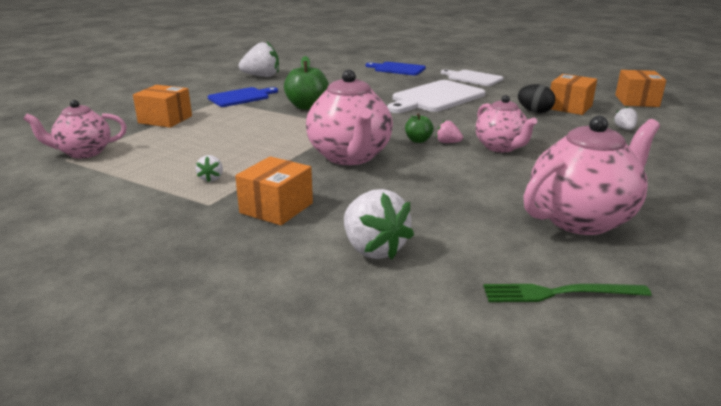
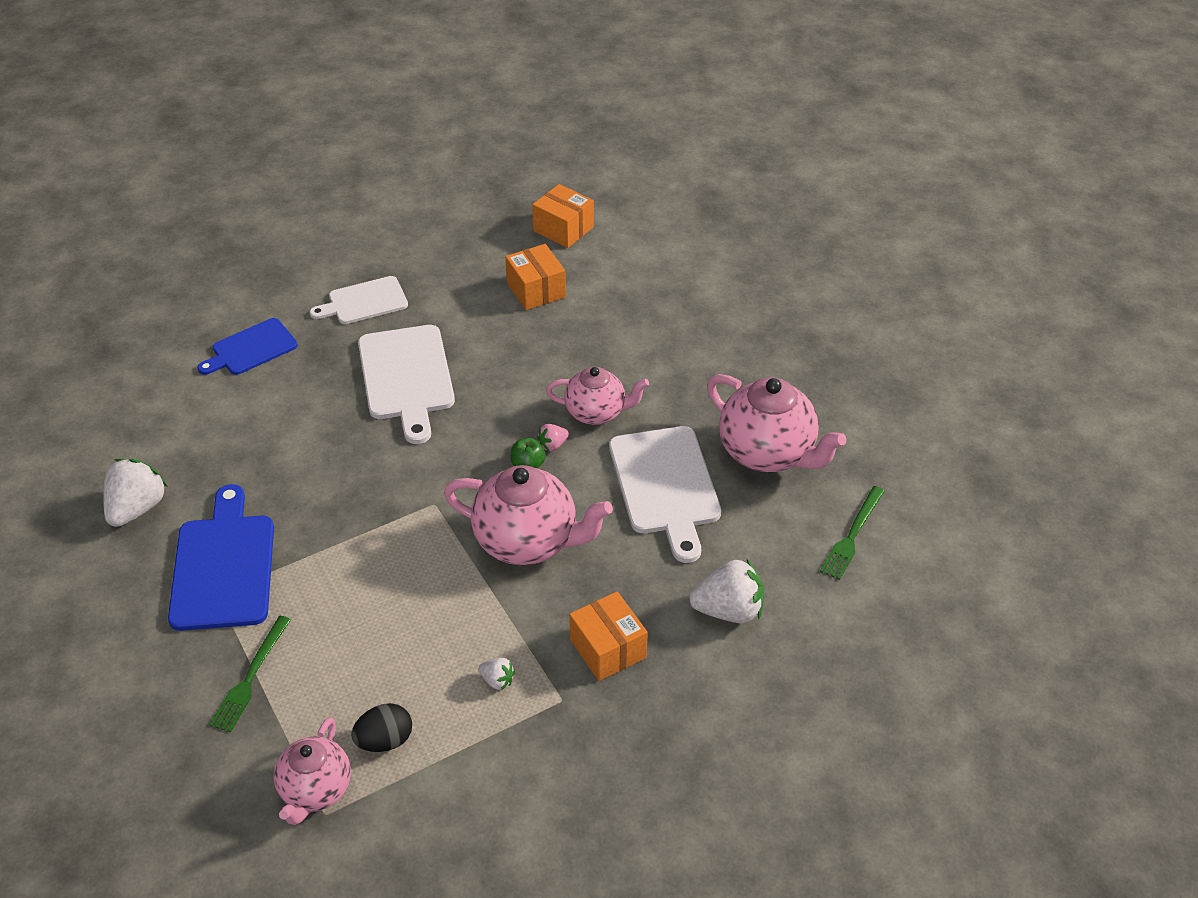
camera: 60 degrees left, 20 degrees up
orange box [133,85,192,128] -> green fork [209,616,291,732]
blue cutting board [207,87,278,107] -> blue cutting board [168,484,274,631], size x1.60
green apple [284,56,329,110] -> none
black egg [518,84,555,113] -> black egg moved to [351,703,412,752]
pink teapot [523,116,660,235] -> pink teapot turned 135 degrees clockwise [707,374,847,472]
white strawberry [614,106,638,130] -> none
none -> white cutting board [609,426,721,563]

